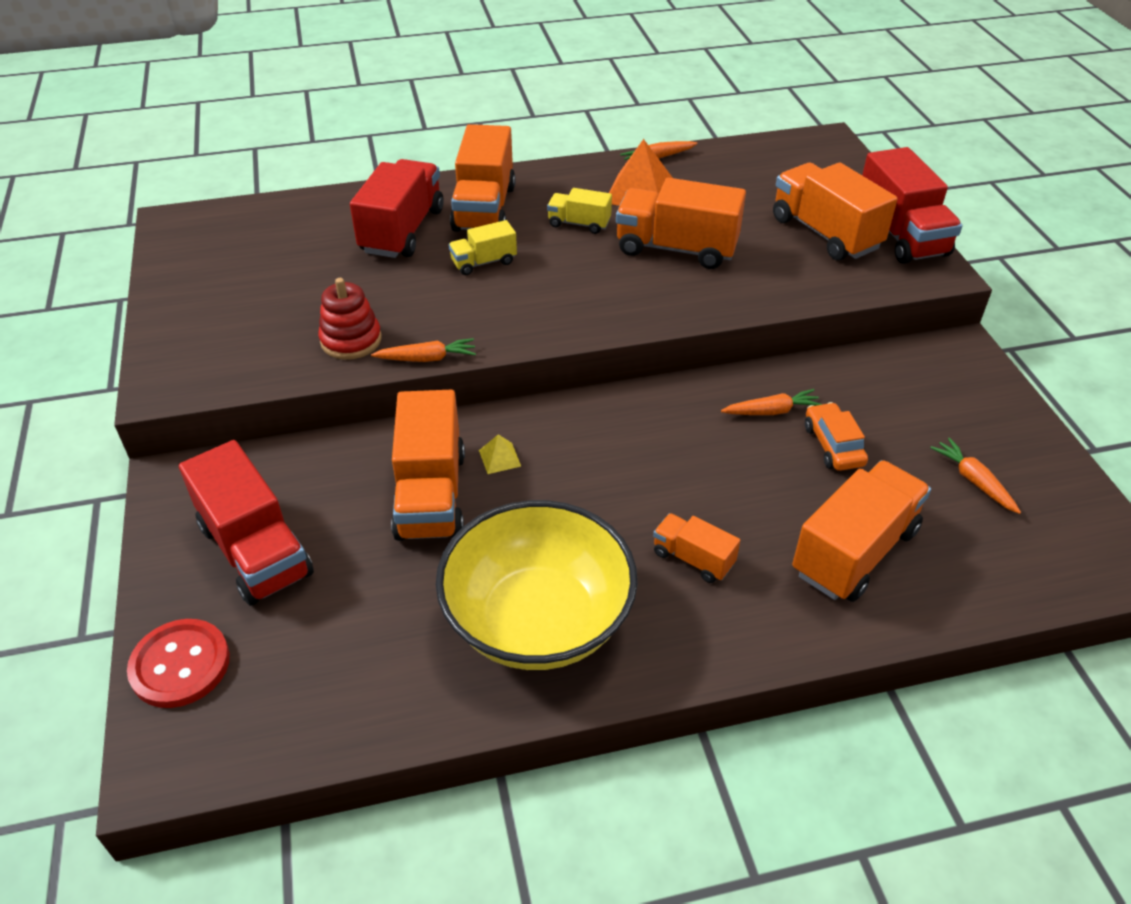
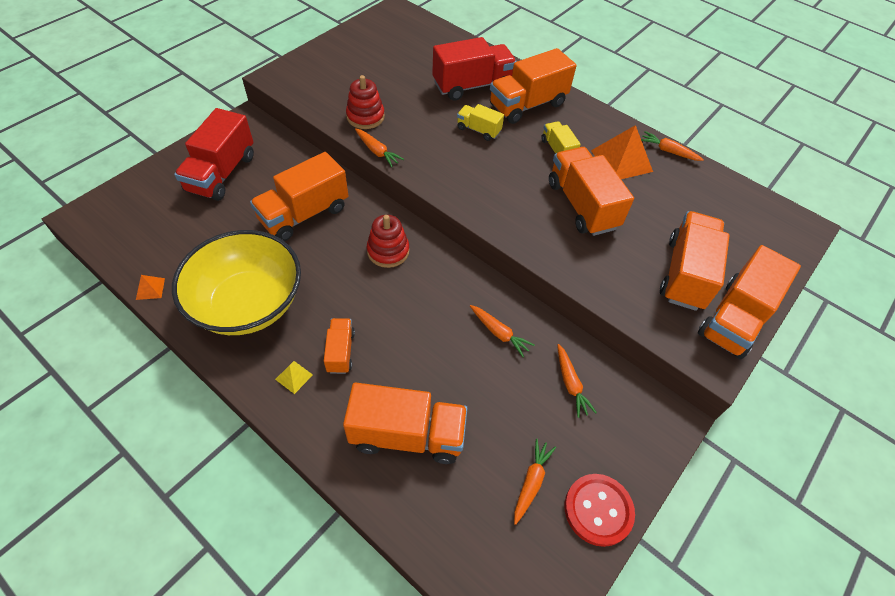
camera: 50 degrees right, 10 degrees up
red button [127,619,230,708] -> red button moved to [565,474,635,547]
yellow pyramid [479,434,521,474] -> yellow pyramid moved to [275,361,313,394]
orange car [805,402,868,471] -> none
red truck [862,147,963,264] -> orange truck [698,245,801,359]
none -> orange pyramid [136,275,165,300]
none -> red stacking toy [367,215,409,268]
none -> orange carrot [557,344,597,418]

